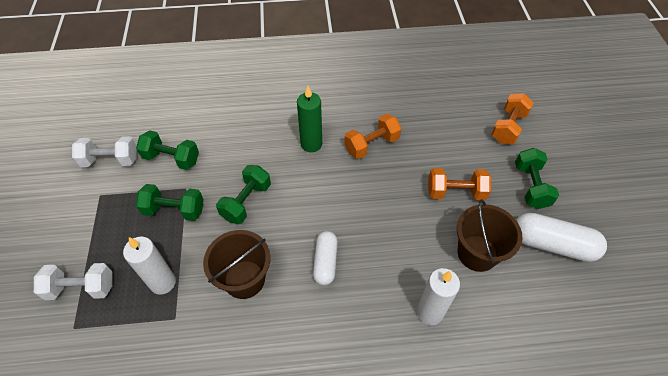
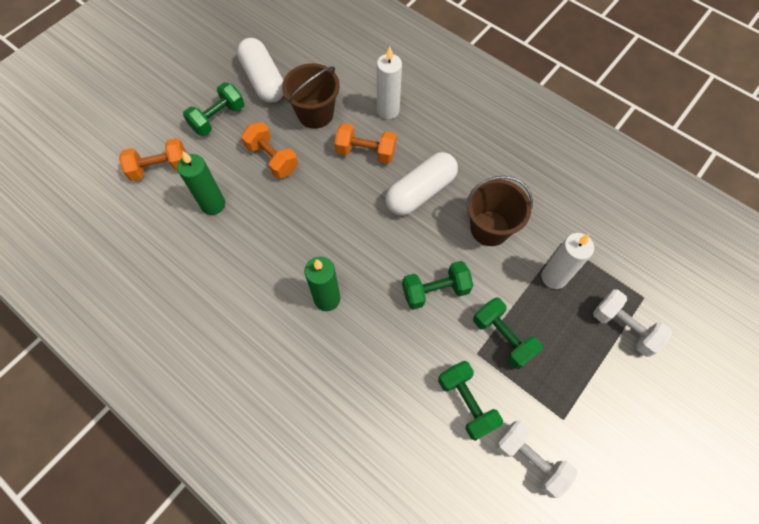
camera: 135 degrees left, 10 degrees up
white capsule [313,231,338,286] -> white capsule [385,152,458,216], size x1.57
orange dumbbell [344,114,401,159] -> orange dumbbell moved to [334,123,397,164]
none -> green candle [177,151,225,215]

